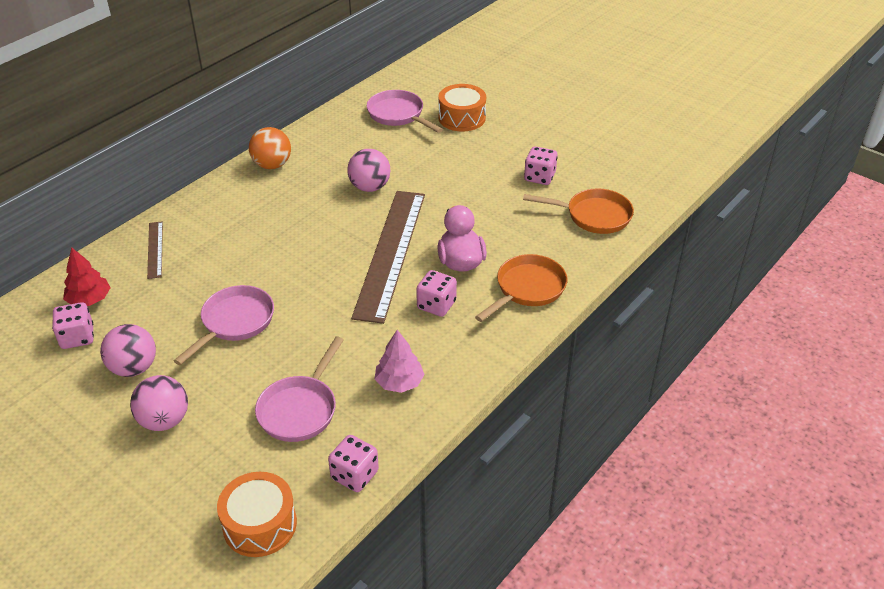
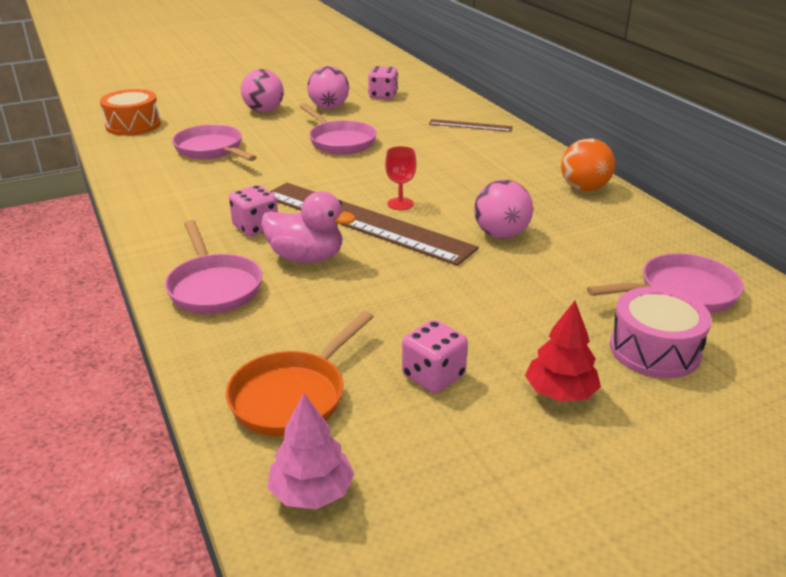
camera: 115 degrees right, 10 degrees down
red tree [63,248,111,306] -> red tree moved to [525,301,601,402]
pink dice [328,435,379,492] -> none
pink tree [375,330,425,393] -> pink tree moved to [268,393,355,509]
orange drum [438,84,486,132] -> pink drum [610,287,712,378]
orange pan [475,254,567,322] -> pink pan [165,220,262,314]
none -> red goblet [385,146,416,210]

